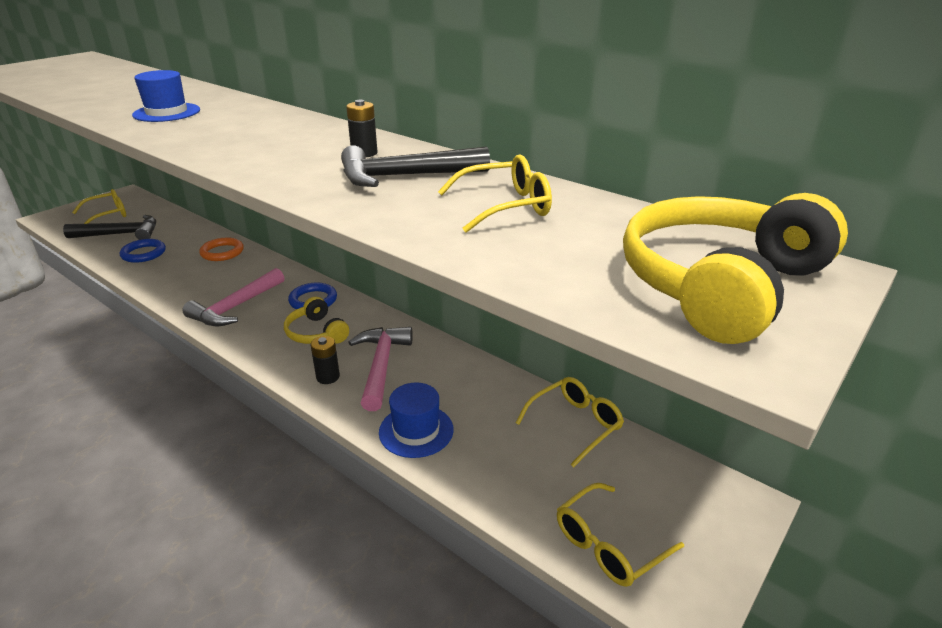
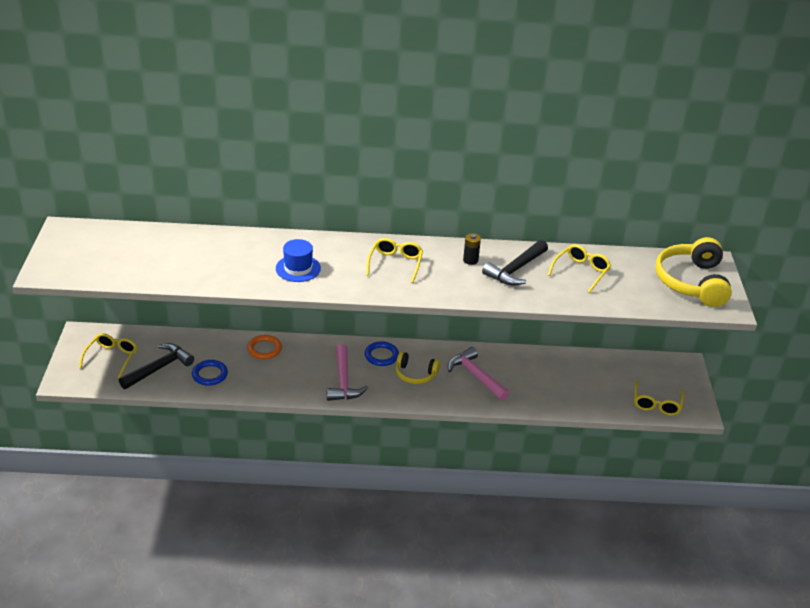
camera: 40 degrees left, 5 degrees up
black battery [311,336,340,384] -> none
blue hat [379,383,454,458] -> none
yellow glasses [516,377,624,467] -> yellow glasses moved to [366,238,423,283]

